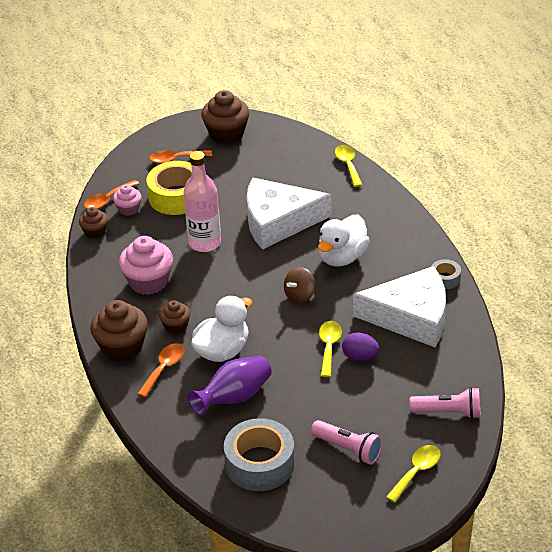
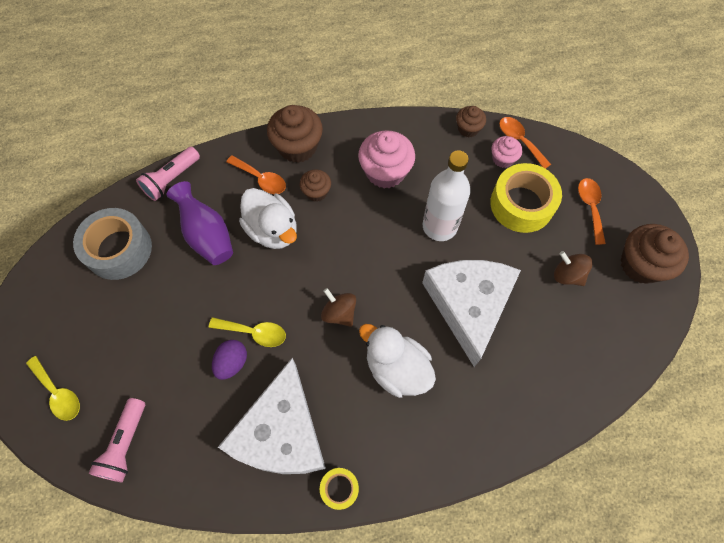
camera: 95 degrees right, 25 degrees up
pink bottle [183,151,221,252] -> white bottle [423,150,471,241]
pink flashlight [311,420,383,465] -> pink flashlight moved to [136,147,200,201]
yellow spoon [335,145,362,187] -> none
grey tape [431,259,461,289] -> yellow tape [320,468,359,510]
none -> brown spinning top [554,251,592,286]

